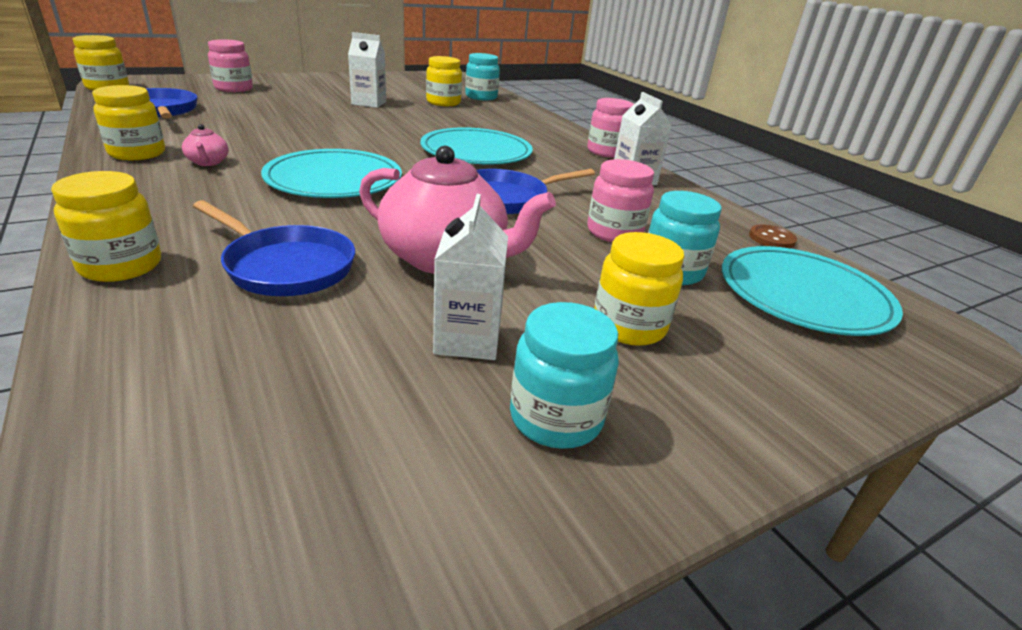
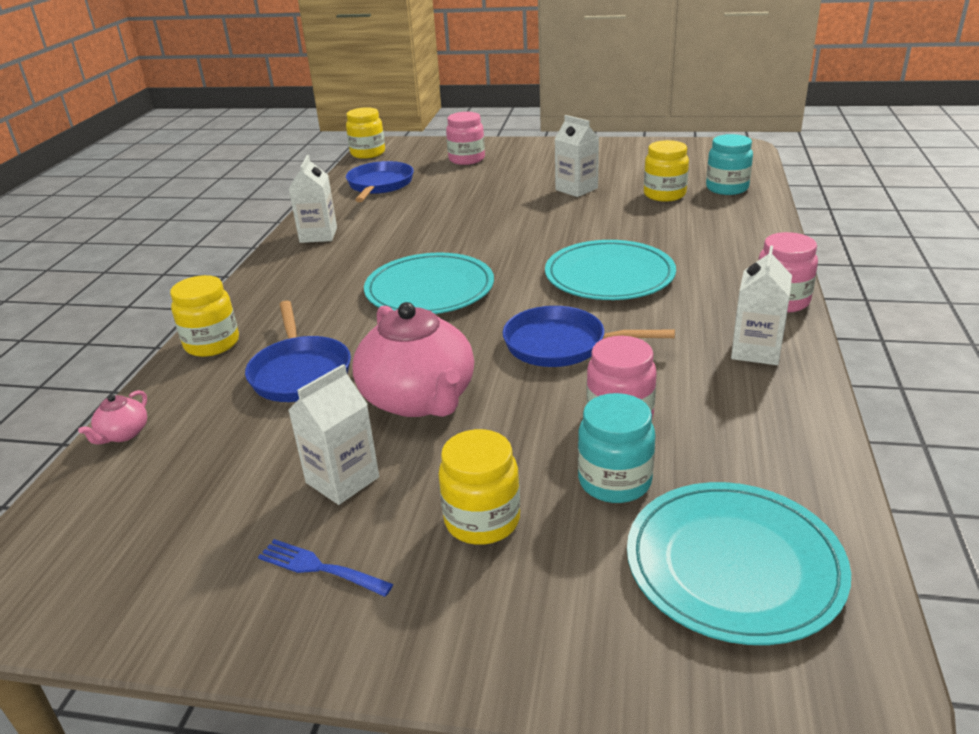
camera: 45 degrees right, 0 degrees up
yellow jar [92,85,165,160] -> white carton [289,155,337,243]
pink teapot [182,124,229,166] -> pink teapot moved to [78,390,147,445]
turquoise jar [510,302,619,449] -> blue fork [258,539,393,597]
brown button [749,224,797,248] -> none

